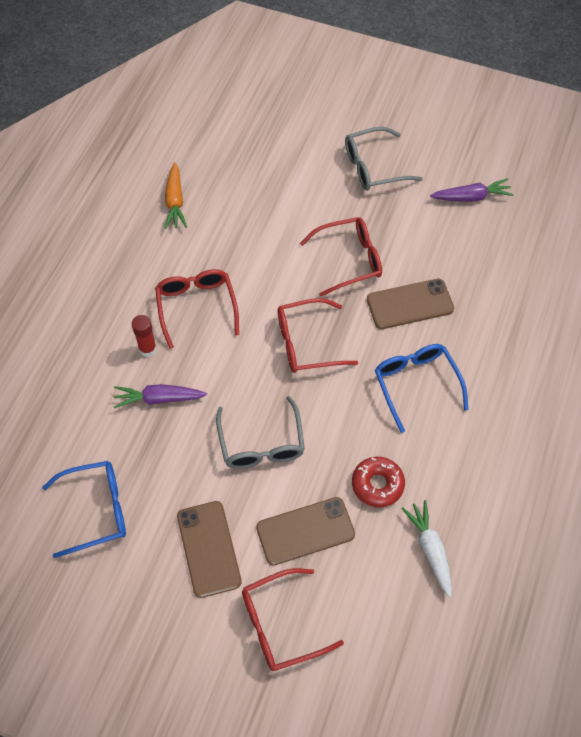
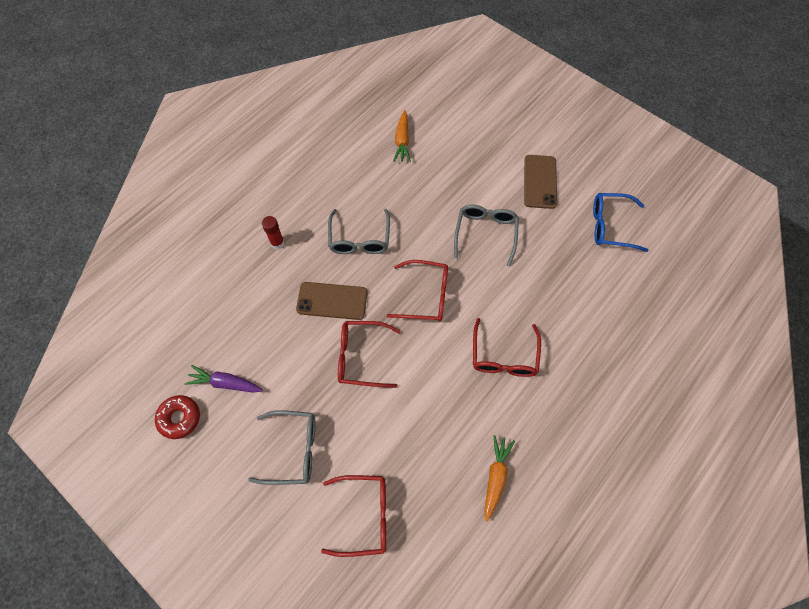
camera: 160 degrees left, 5 degrees up
purple carrot [114,384,207,408] -> none
red glue stick [132,315,157,357] -> red glue stick moved to [262,216,284,249]
red glasses [242,568,344,671] -> red glasses moved to [321,475,386,557]
brown phone [256,497,355,566] -> none
red donut [352,457,405,507] -> red donut moved to [155,395,200,439]
blue glasses [375,344,469,433] -> grey glasses [328,209,390,254]
white carrot [401,500,452,597] -> orange carrot [393,110,411,162]

